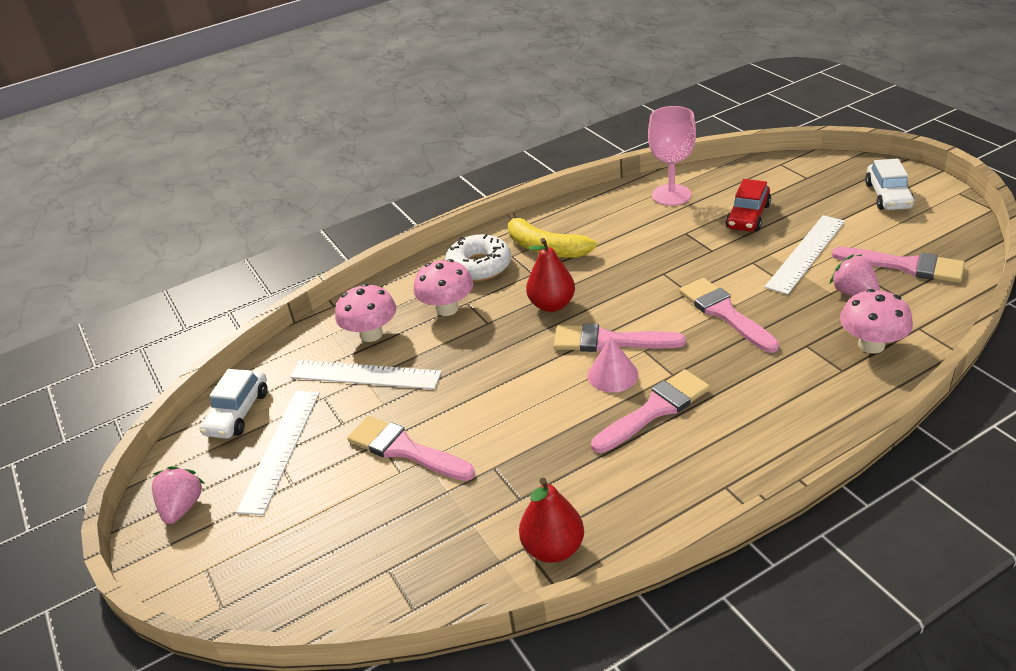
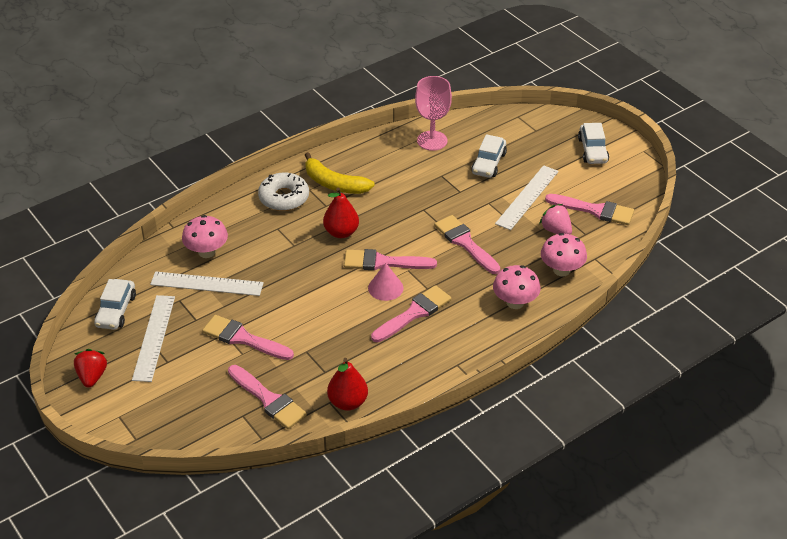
camera: 10 degrees left, 5 degrees up
pink strawberry [152,466,205,524] -> red strawberry [74,349,107,388]
pink mushroom [413,259,473,316] -> pink mushroom moved to [493,265,541,309]
red car [726,179,771,232] -> white car [471,134,507,178]
none -> pink brush [228,365,307,429]

